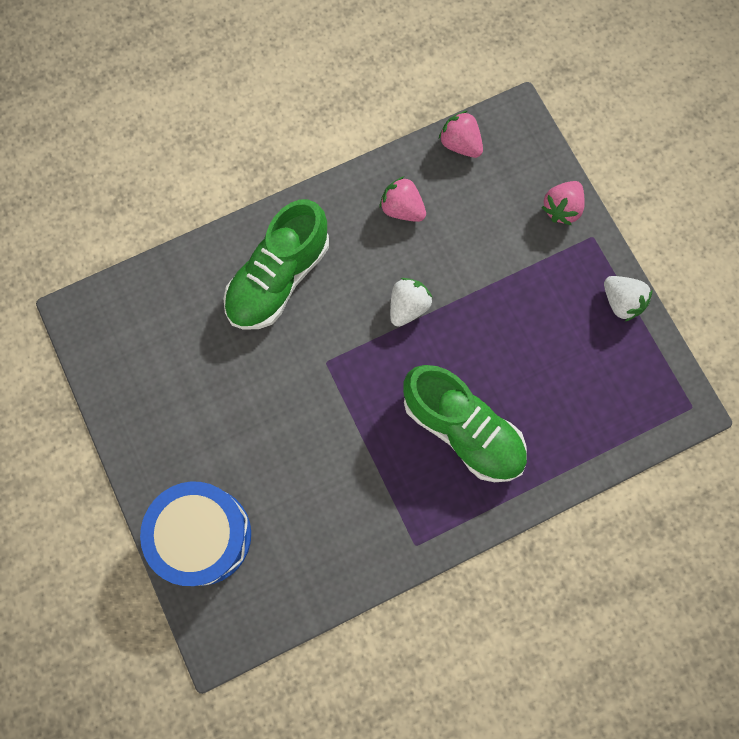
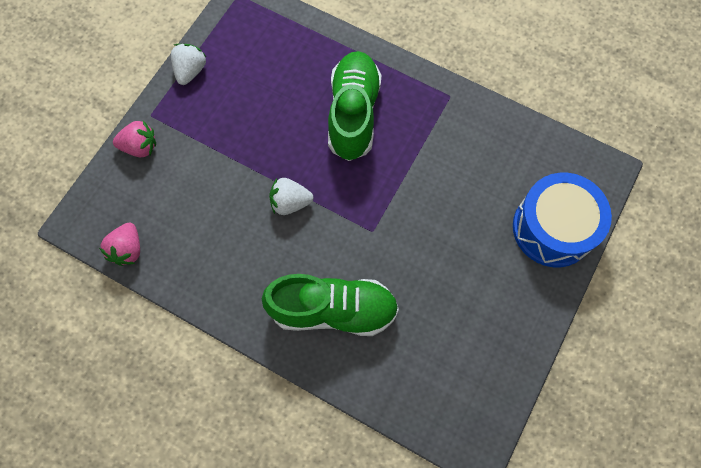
camera: 125 degrees left, 5 degrees down
pink strawberry [380,176,426,222] -> none

